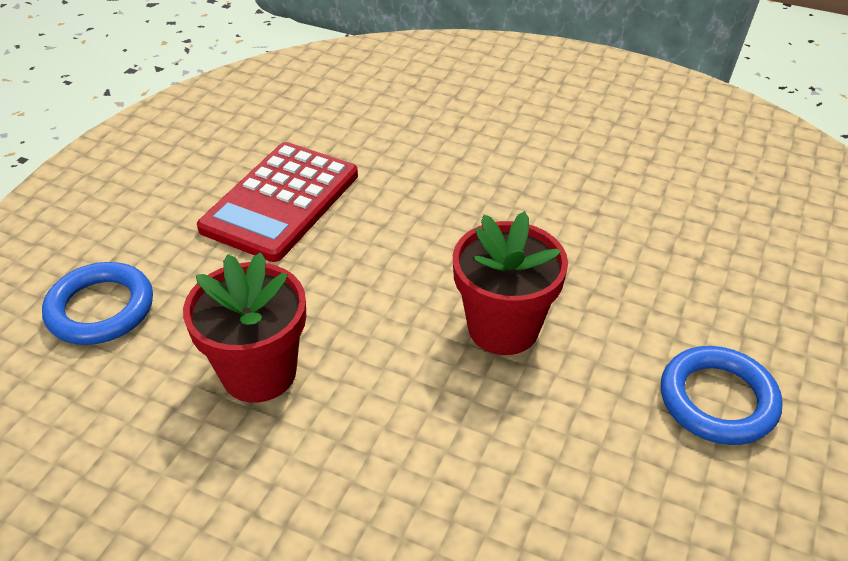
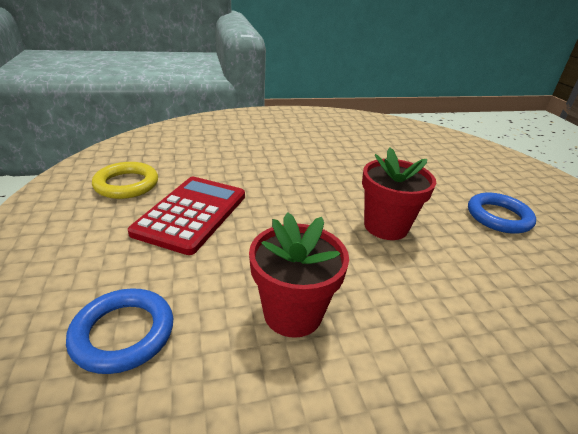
camera: 40 degrees left, 10 degrees down
red calculator [197,142,358,262] -> red calculator turned 150 degrees counterclockwise [128,177,245,255]
none -> yellow ring [92,162,158,199]

